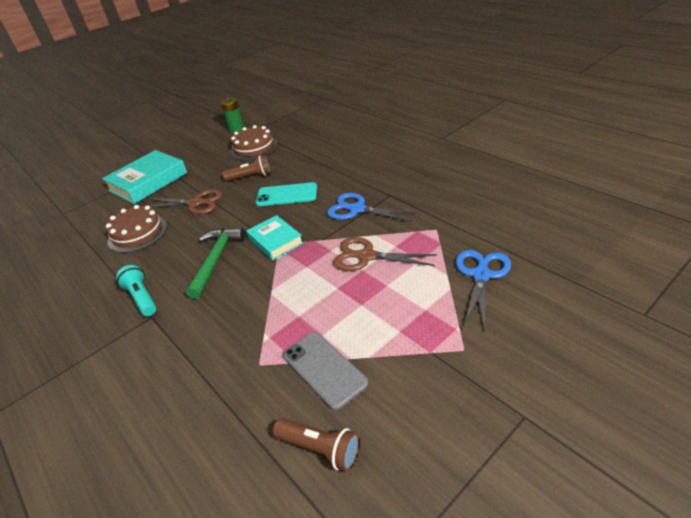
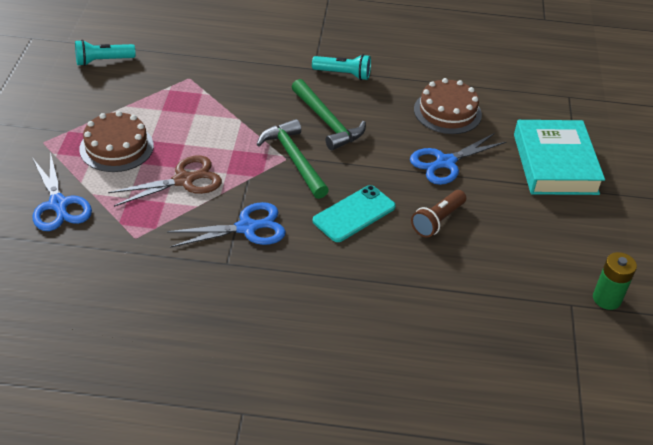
camera: 130 degrees right, 5 degrees up
brown scissors [148,189,222,214] -> blue scissors [410,133,506,185]
brown cake [230,125,278,161] -> brown cake moved to [79,111,154,172]
turquoise book [246,215,303,261] -> green hammer [257,119,329,199]
brown flashlight [273,418,360,472] -> turquoise flashlight [75,40,136,66]
grey phone [283,332,369,410] -> none

